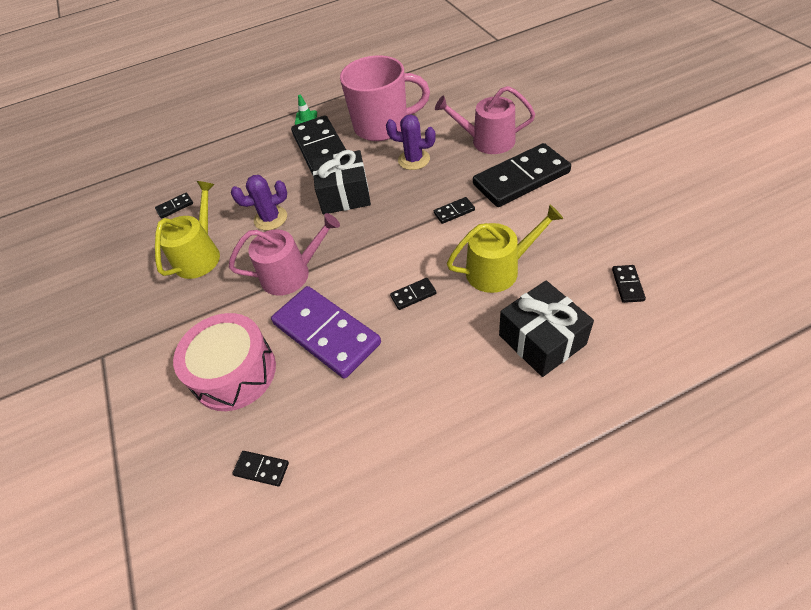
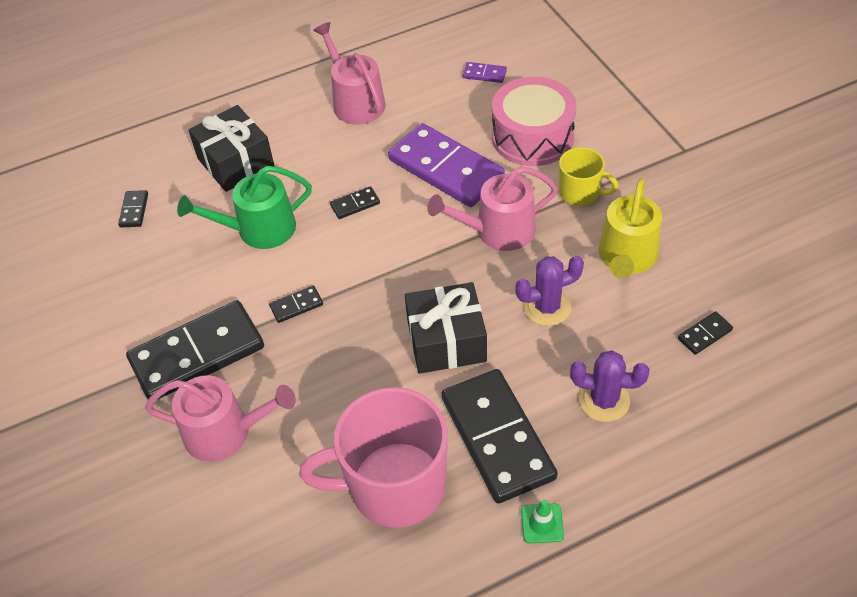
camera: 175 degrees right, 0 degrees up
black domino [232,451,289,486] -> purple domino [463,62,507,83]
purple cactus [386,115,436,170] -> purple cactus moved to [570,350,649,422]
yellow watering can [447,205,563,293] -> green watering can [177,166,312,249]
none -> pink watering can [313,22,385,125]
none -> yellow mug [559,147,619,206]

